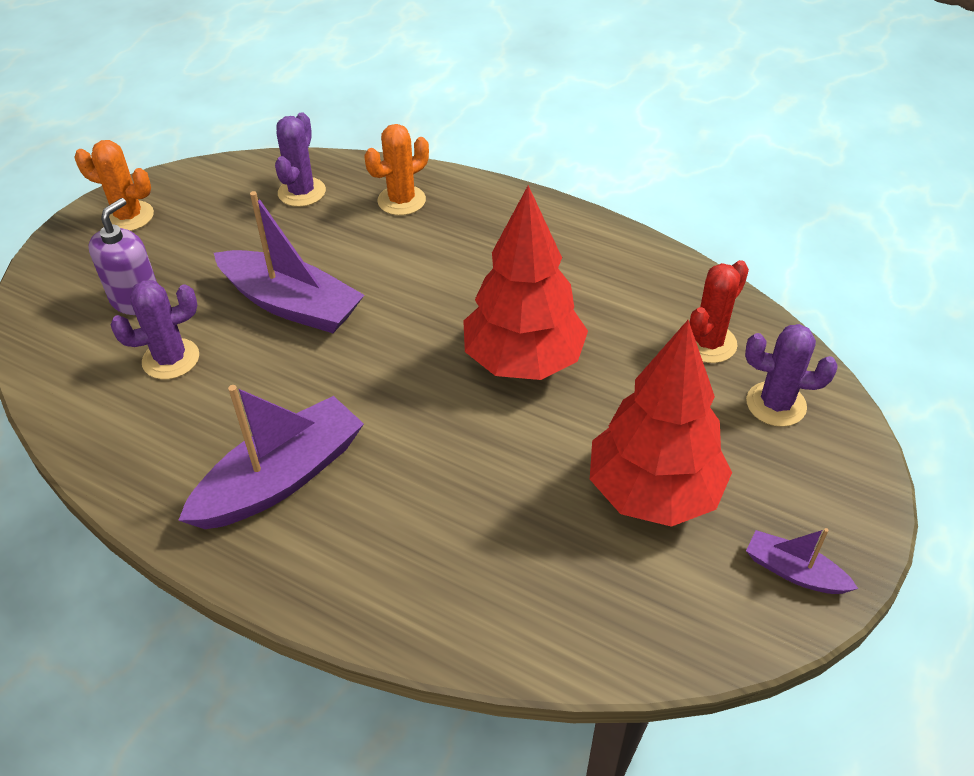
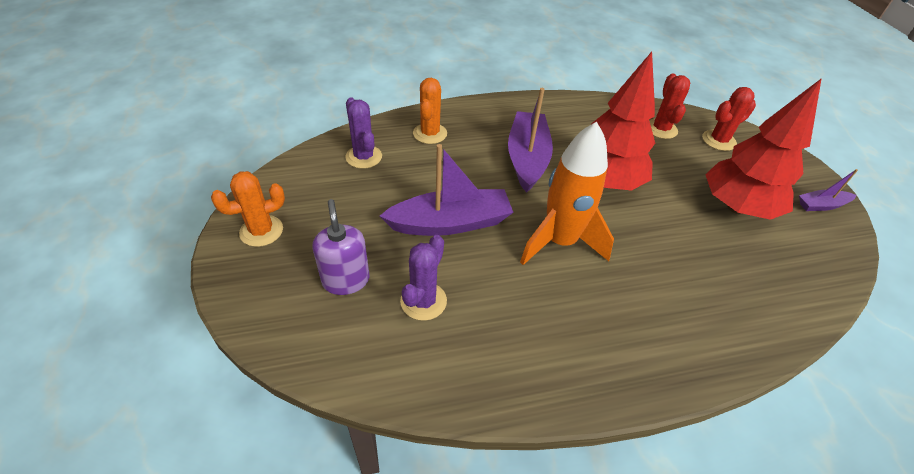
camera: 45 degrees left, 0 degrees up
purple boat [178,385,364,529] -> purple boat moved to [508,88,553,193]
purple cactus [745,324,837,427] -> red cactus [702,87,756,151]
none -> orange rocket [520,122,614,265]

